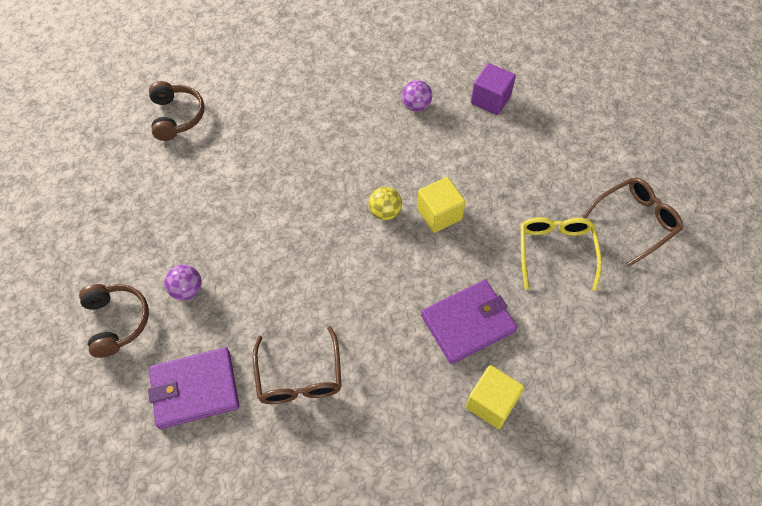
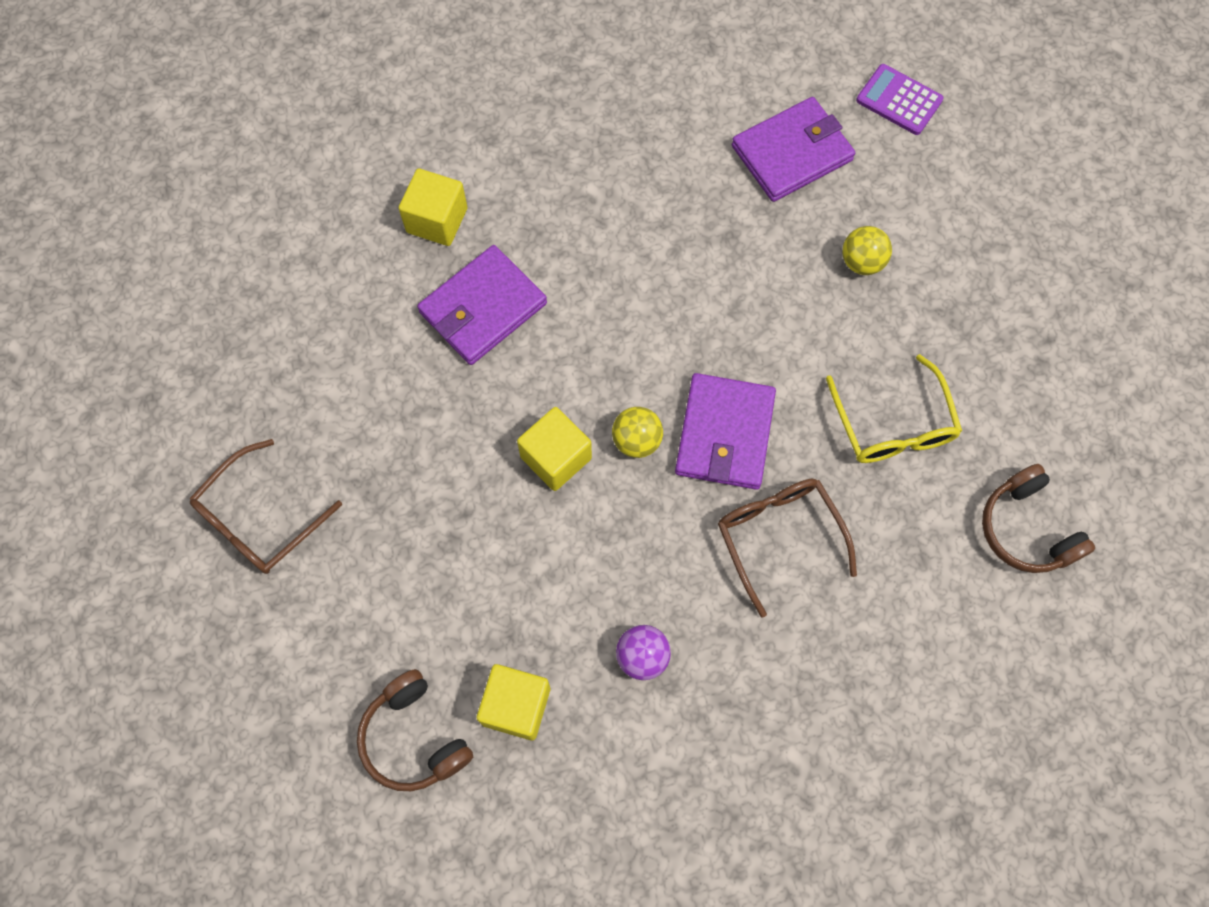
camera: 165 degrees right, 10 degrees up
brown headphones [79,284,149,358] -> brown headphones moved to [357,669,473,791]
purple ball [164,265,202,300] -> yellow ball [842,226,892,275]
brown glasses [253,326,342,404] -> brown glasses moved to [718,479,857,618]
purple cube [471,63,516,115] -> yellow cube [477,664,550,741]
yellow glasses [521,217,602,291] -> yellow glasses moved to [826,354,962,463]
none -> purple wallet [675,373,776,490]
none -> purple calculator [856,64,944,135]

